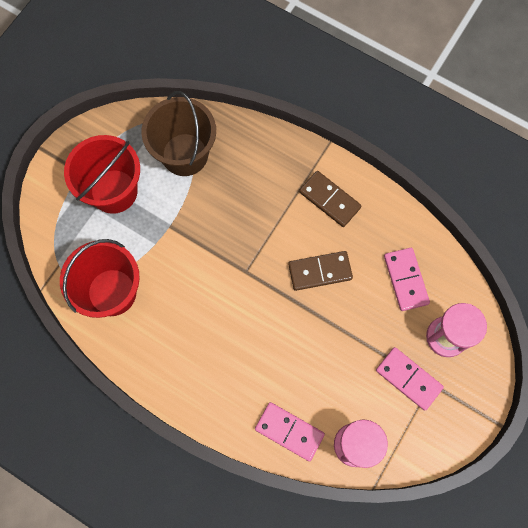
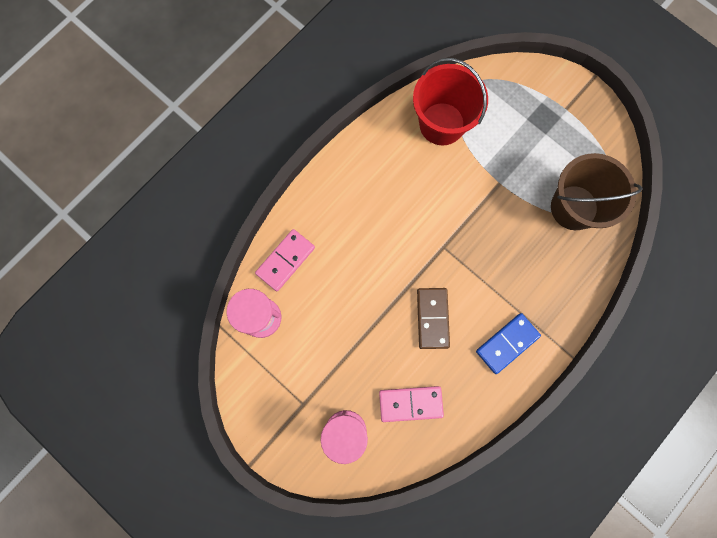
camera: 100 degrees right, 5 degrees up
red bucket [64,135,140,214] -> none
brown domino [299,171,361,227] -> blue domino [476,313,541,374]
pink domino [376,347,444,411] -> none

